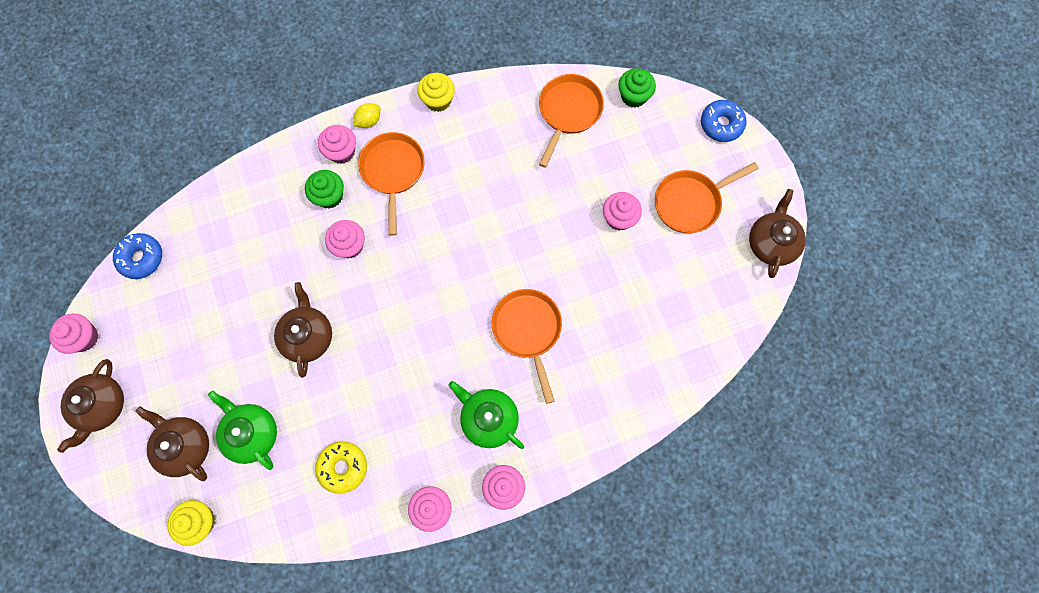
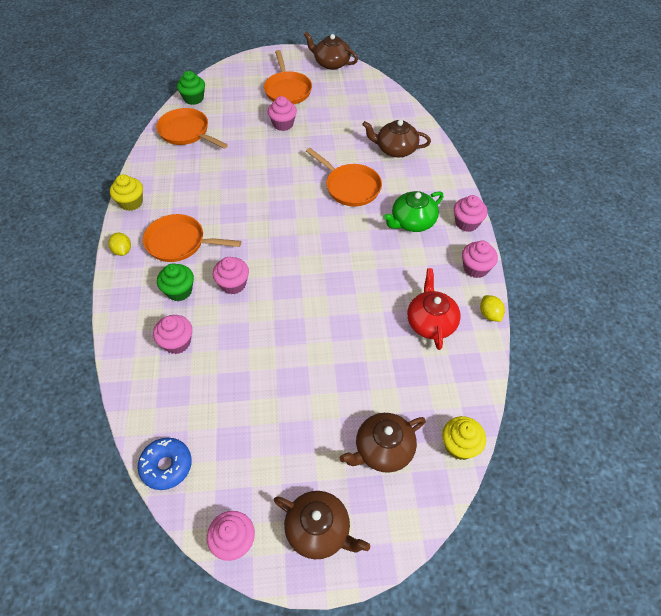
camera: 75 degrees left, 20 degrees down
green teapot [208,391,277,470] -> none
brown teapot [274,282,332,378] -> brown teapot moved to [362,120,431,157]
yellow donut [315,441,367,494] -> red teapot [407,268,461,350]
pink cupcake [318,125,356,164] -> pink cupcake moved to [153,315,192,354]
orange pan [492,289,562,404] -> orange pan turned 135 degrees counterclockwise [306,148,382,206]
blue donut [701,100,746,142] -> none
none -> yellow lemon [480,295,505,322]

